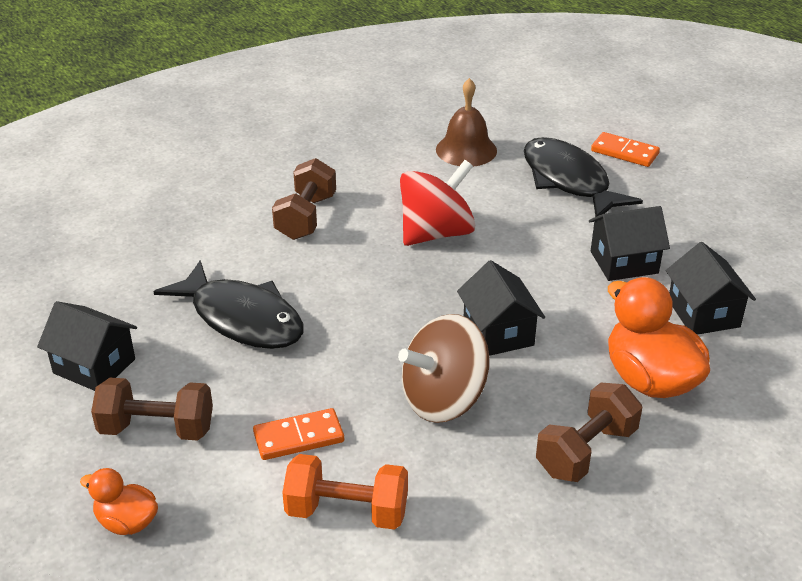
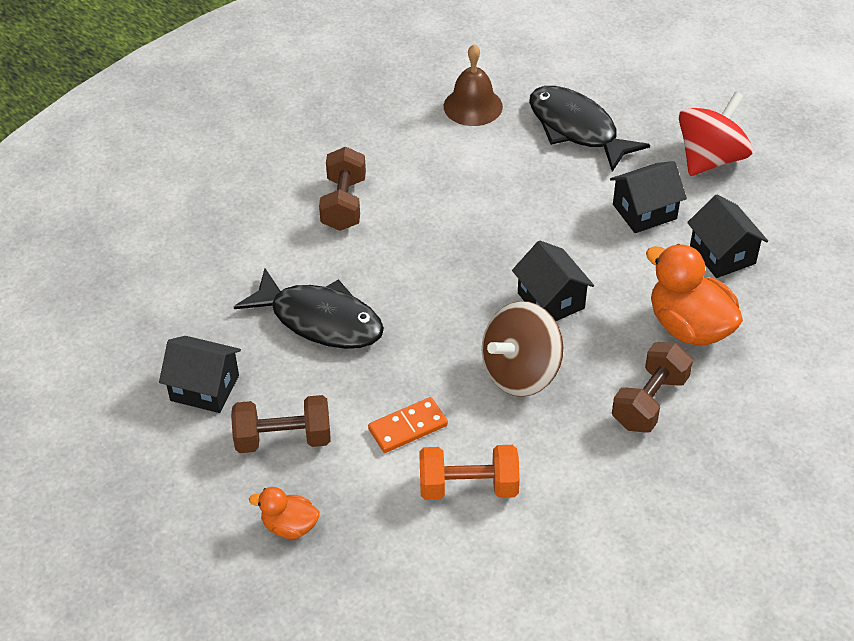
camera: 10 degrees left, 10 degrees up
red spinning top [400,160,475,246] -> red spinning top moved to [679,91,753,176]
orange domino [591,132,660,167] -> none

